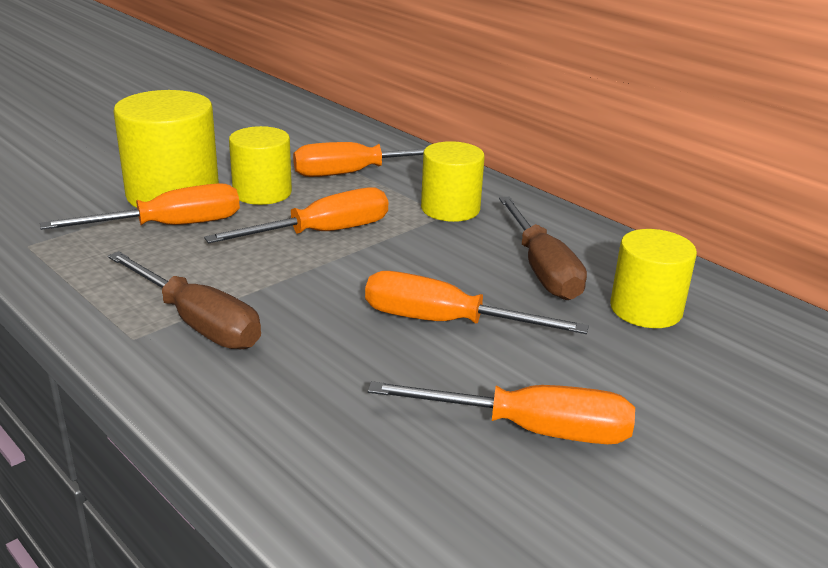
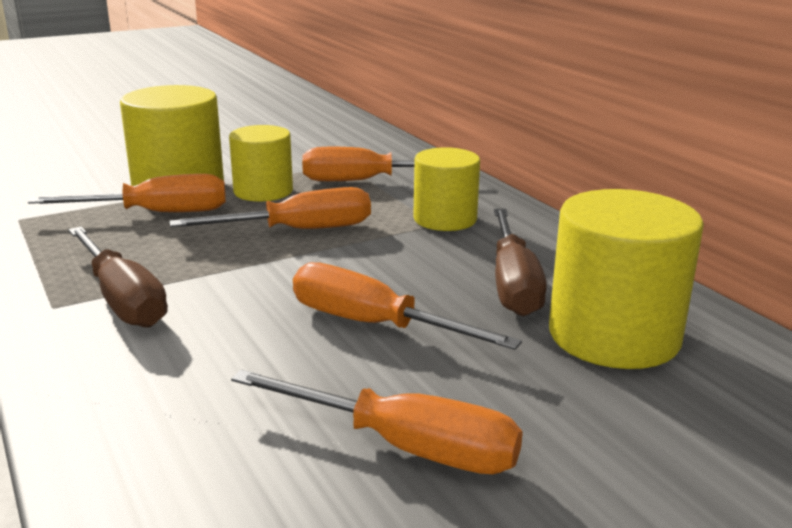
camera: 15 degrees right, 5 degrees down
yellow cylinder [610,229,697,328] -> yellow cylinder [549,189,704,369], size x1.54

